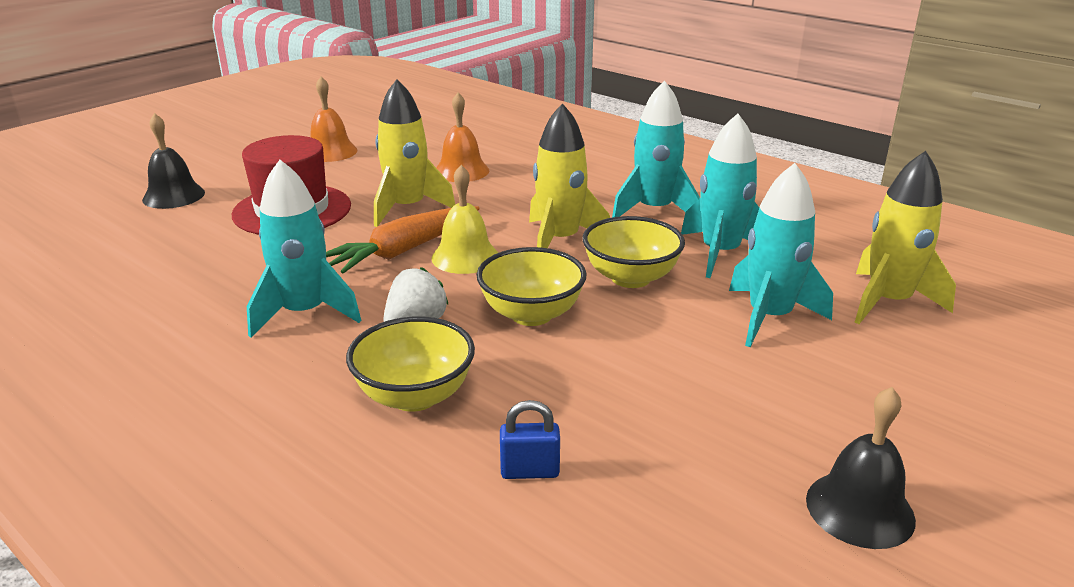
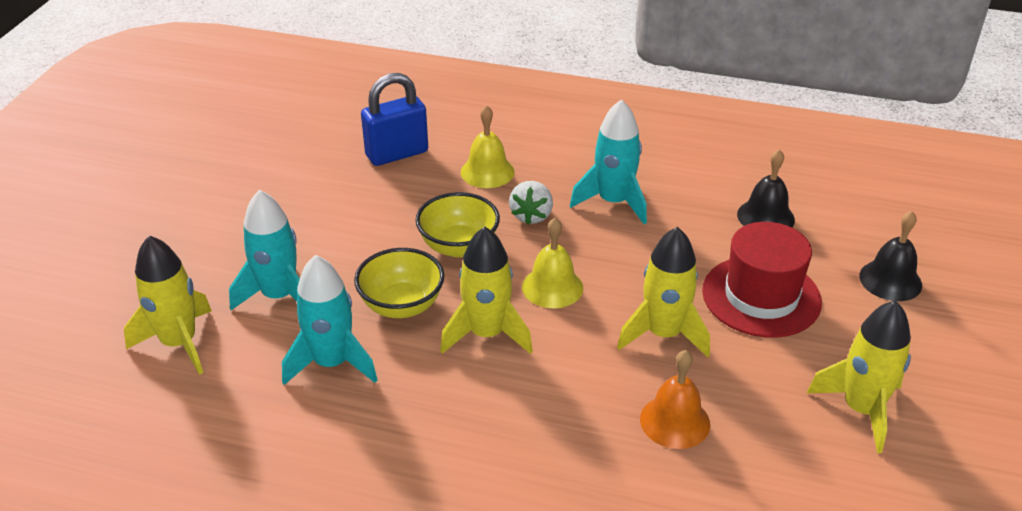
camera: 155 degrees right, 10 degrees up
orange bell [310,77,358,162] -> yellow rocket [807,301,911,453]
orange carrot [326,206,480,274] -> none
yellow bowl [346,317,475,412] -> yellow bell [461,105,515,188]
blue padlock [500,400,560,479] -> blue padlock [361,73,428,166], size x1.95
turquoise rocket [612,81,700,217] -> none
black bell [806,387,916,549] -> black bell moved to [737,149,795,227]

